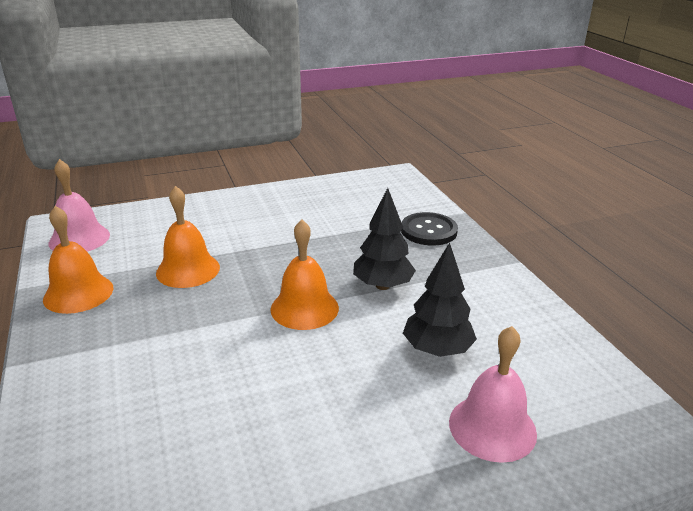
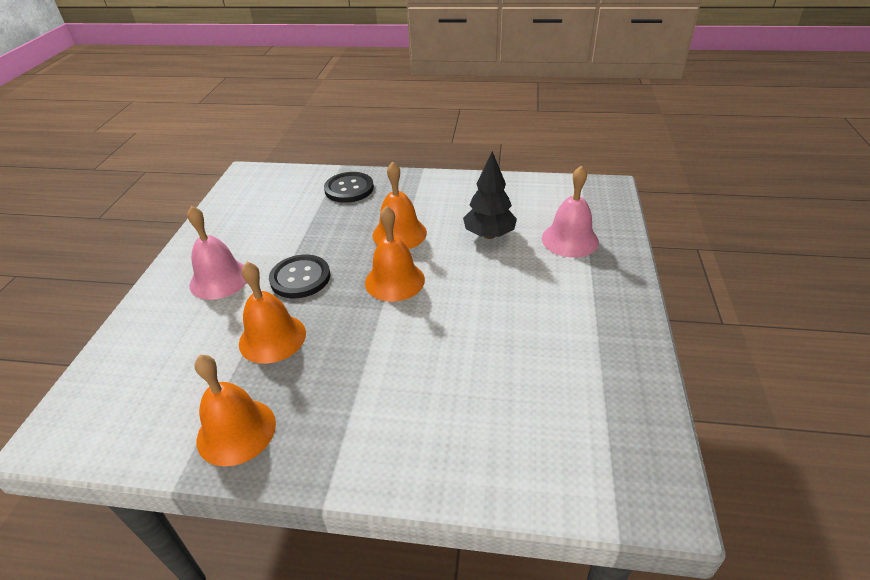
camera: 60 degrees left, 10 degrees up
pink bell [49,159,110,252] -> pink bell moved to [187,206,247,300]
black tree [353,188,416,290] -> orange bell [373,162,427,249]
none -> black button [269,254,330,298]

